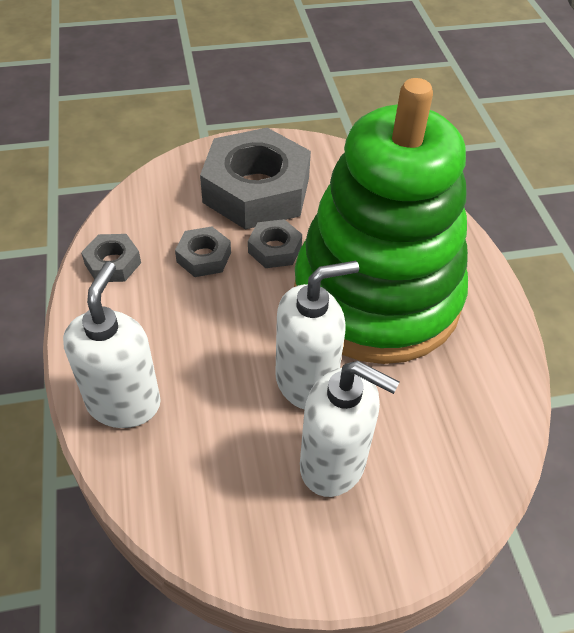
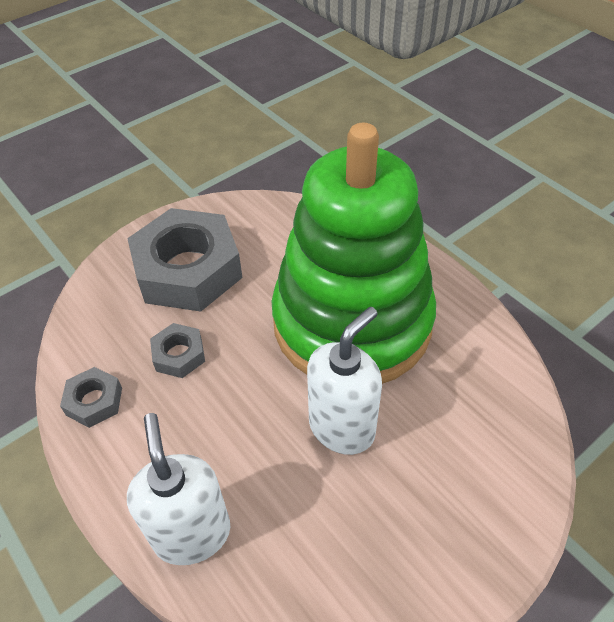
camera: 25 degrees left, 0 degrees up
grey nut [248,219,302,268] -> none
white soap dispenser [300,361,399,497] -> none

